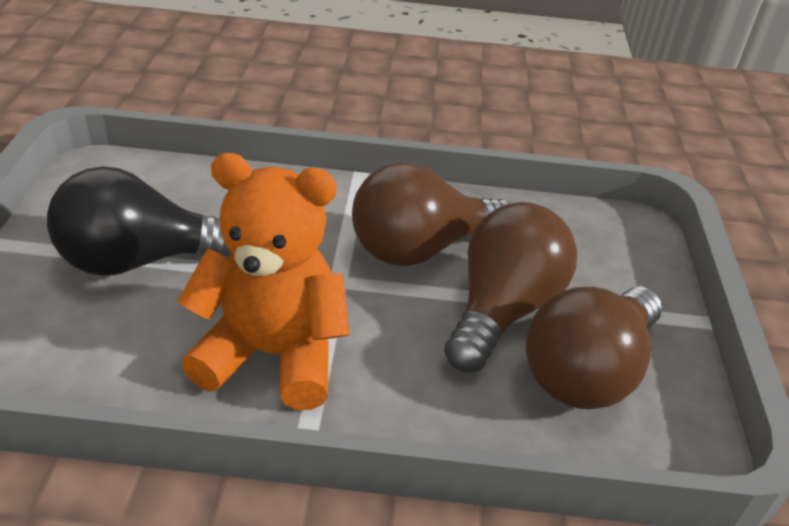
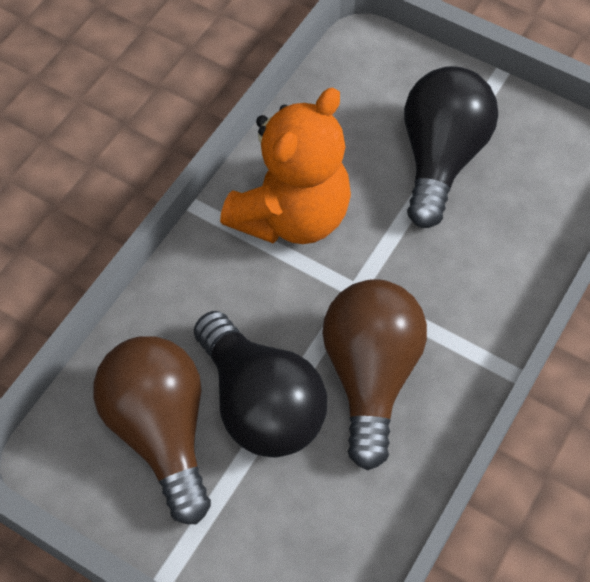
camera: 120 degrees right, 20 degrees up
brown light bulb [444,202,577,372] -> black light bulb [194,311,327,457]

